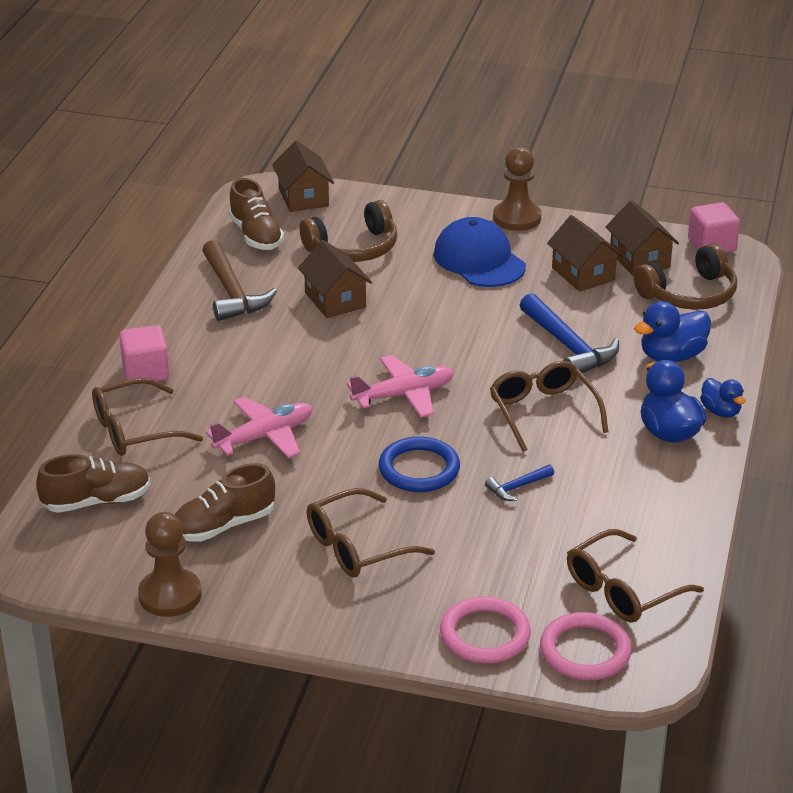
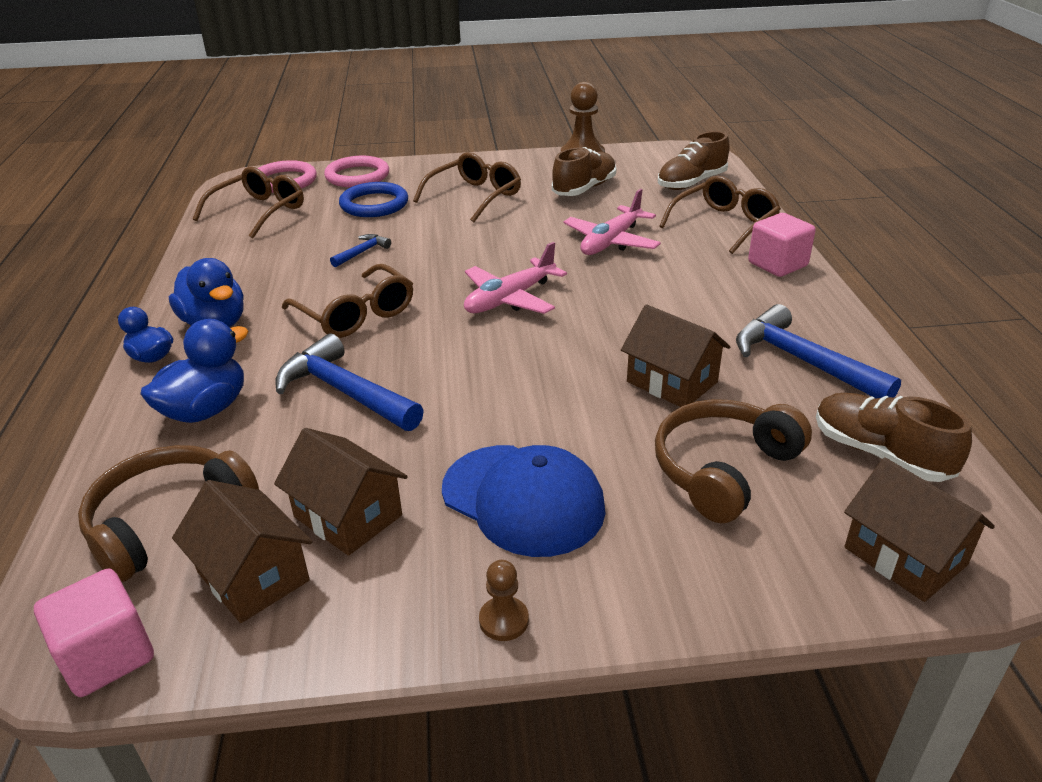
camera: 160 degrees right, 0 degrees up
brown hammer [202,240,277,321] -> blue hammer [736,304,901,399]
blue ring [379,436,460,492] -> blue ring moved to [339,182,408,217]
brown pawn [493,147,541,231] -> brown pawn [479,560,529,641], size x0.52

